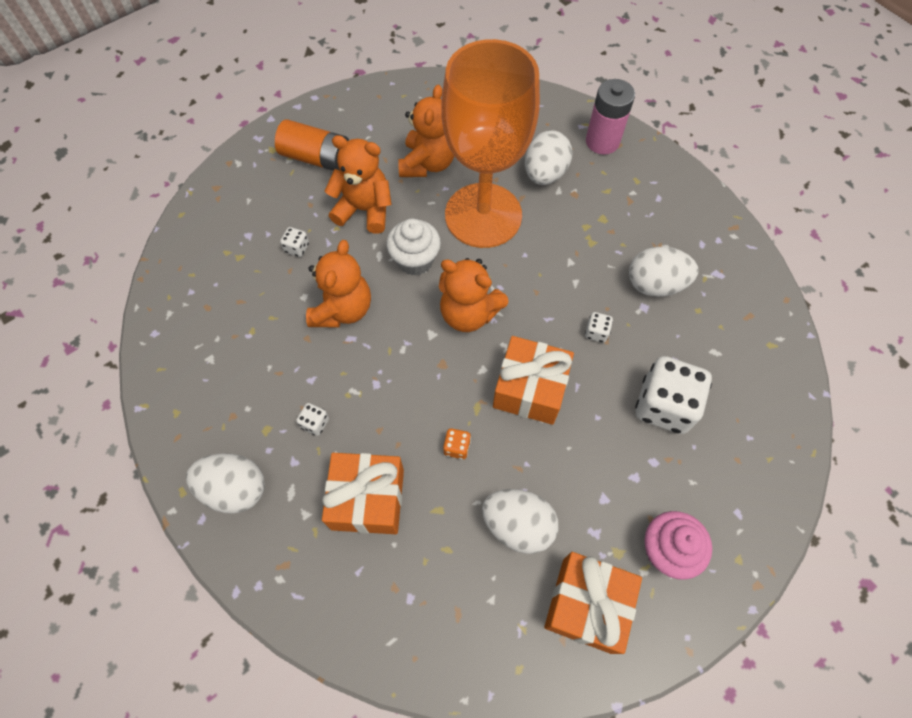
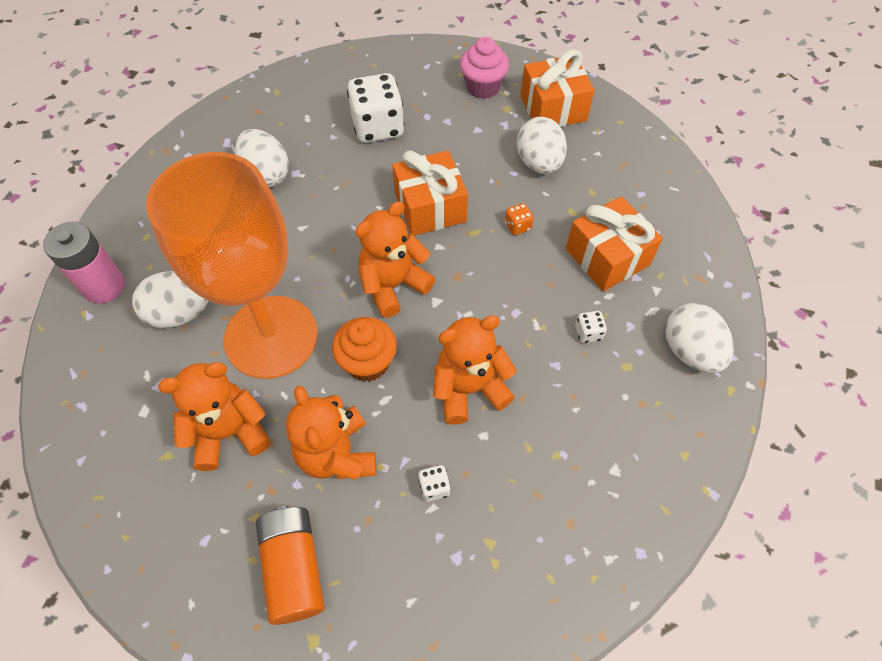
camera: 125 degrees left, 5 degrees down
white cupcake [386,218,441,276] -> orange cupcake [332,317,397,382]
orange teddy bear [439,258,509,332] -> orange teddy bear turned 120 degrees counterclockwise [355,201,435,318]
white dice [585,312,613,343] -> none

